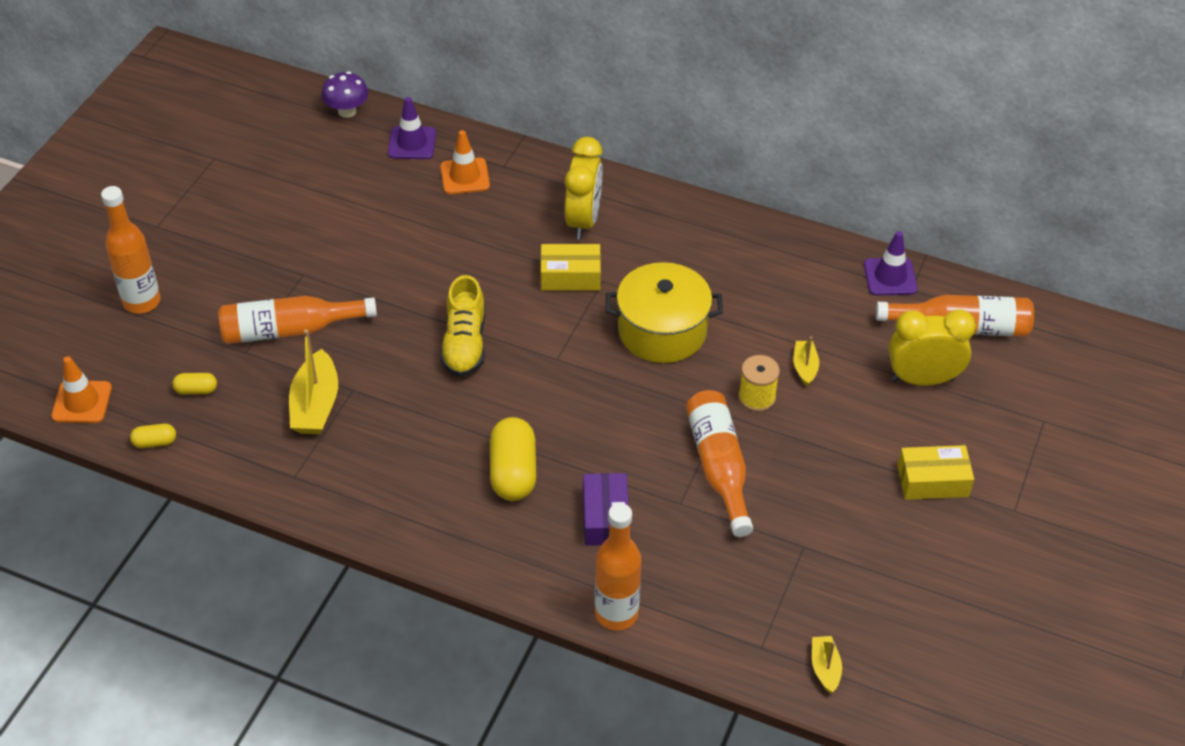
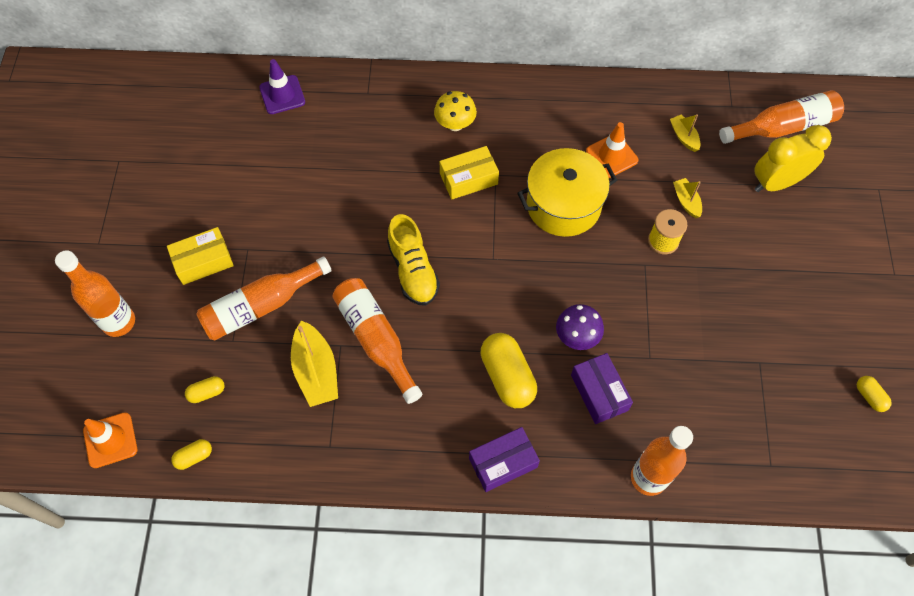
camera: 20 degrees left, 15 degrees up
purple mushroom [322,71,368,118] -> purple mushroom moved to [556,304,604,350]
orange traffic cone [440,130,490,194] -> orange traffic cone moved to [586,122,638,178]
yellow clock [565,137,603,240] -> yellow mushroom [434,91,477,131]
orange bottle [686,390,753,537] -> orange bottle moved to [332,278,423,404]
yellow boat [812,636,842,693] -> yellow boat moved to [670,114,700,152]
purple traffic cone [864,231,918,296] -> none
yellow box [897,445,974,500] -> yellow box moved to [167,227,234,285]
none -> purple box [469,427,540,492]
none -> yellow capsule [857,376,892,412]

